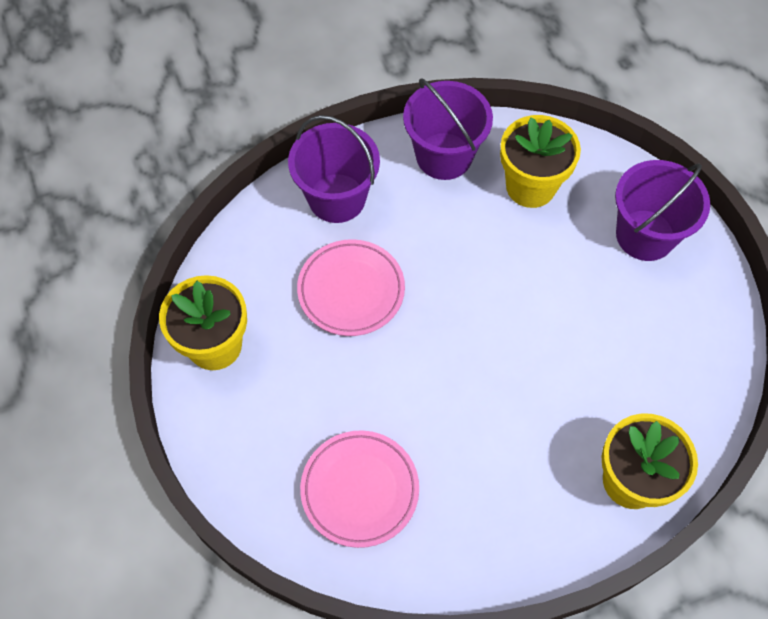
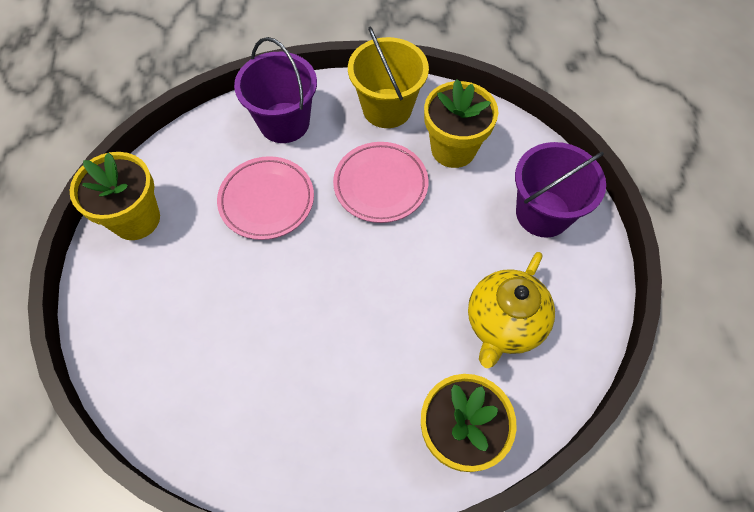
camera: 15 degrees right, 0 degrees up
pink plate [300,430,419,548] -> pink plate moved to [333,142,429,223]
purple bucket [403,79,493,180] -> yellow bucket [348,27,429,128]
none -> yellow teapot [468,252,555,368]

